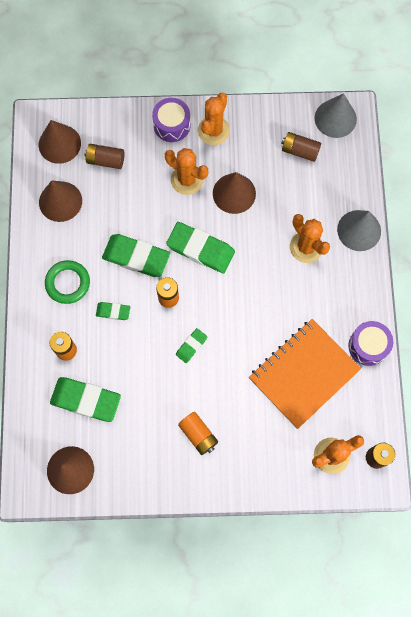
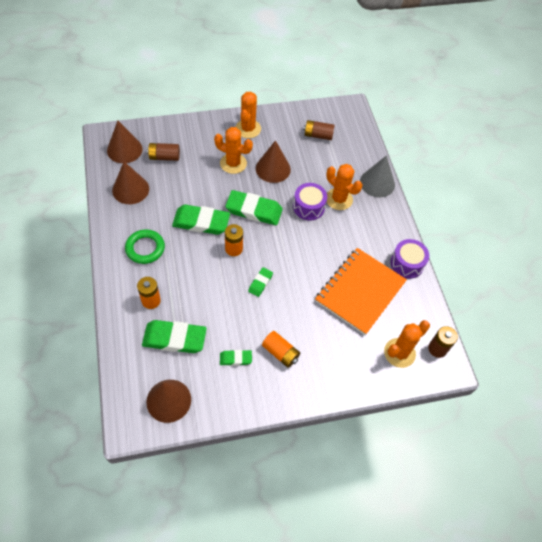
camera: 15 degrees left, 15 degrees down
green eraser [96,302,130,320] -> green eraser moved to [220,350,252,366]
purple drum [152,98,191,142] -> purple drum moved to [293,183,327,220]
grey cone [315,93,357,138] -> none

